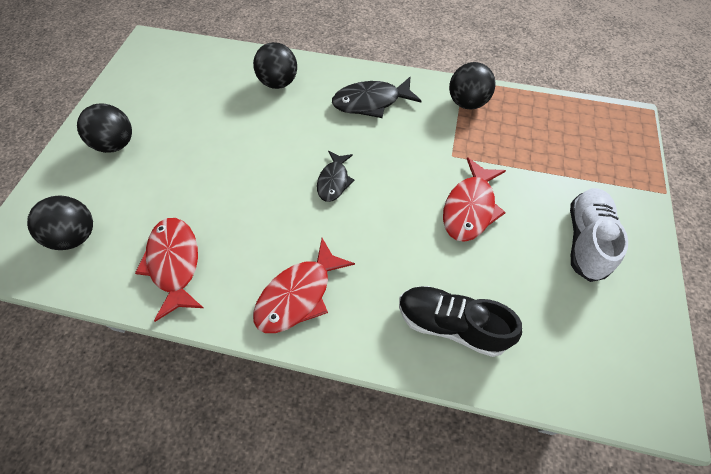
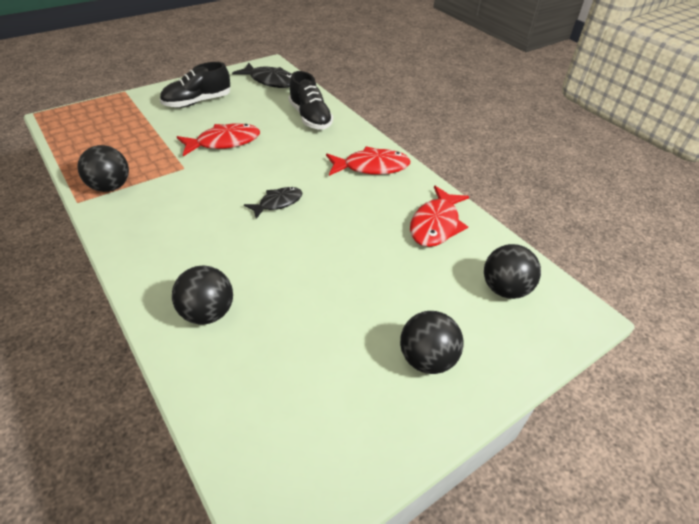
camera: 140 degrees left, 15 degrees down
black fish [332,76,421,118] -> black fish moved to [232,62,292,88]
white shoe [570,188,628,282] -> black shoe [160,62,230,108]

